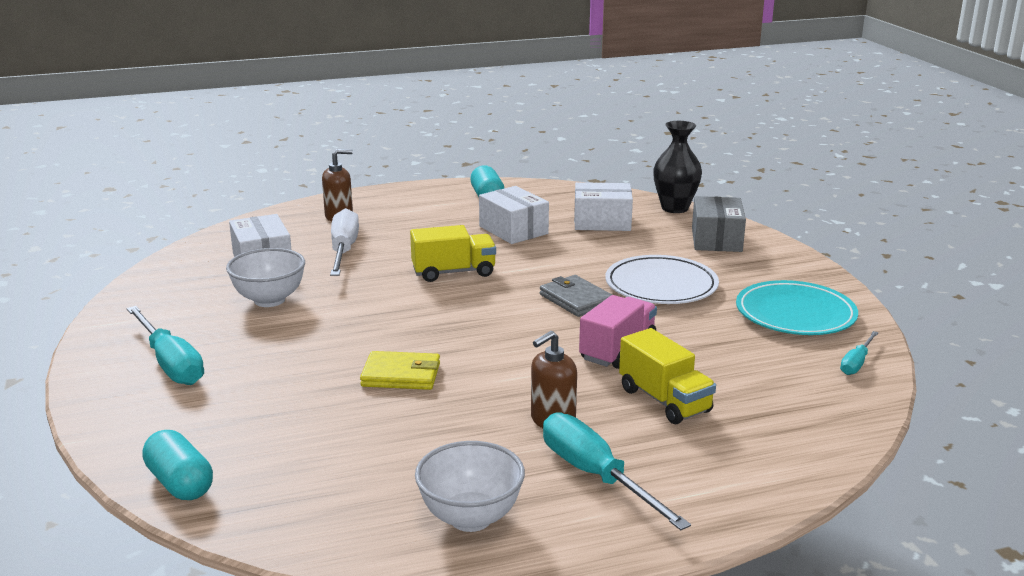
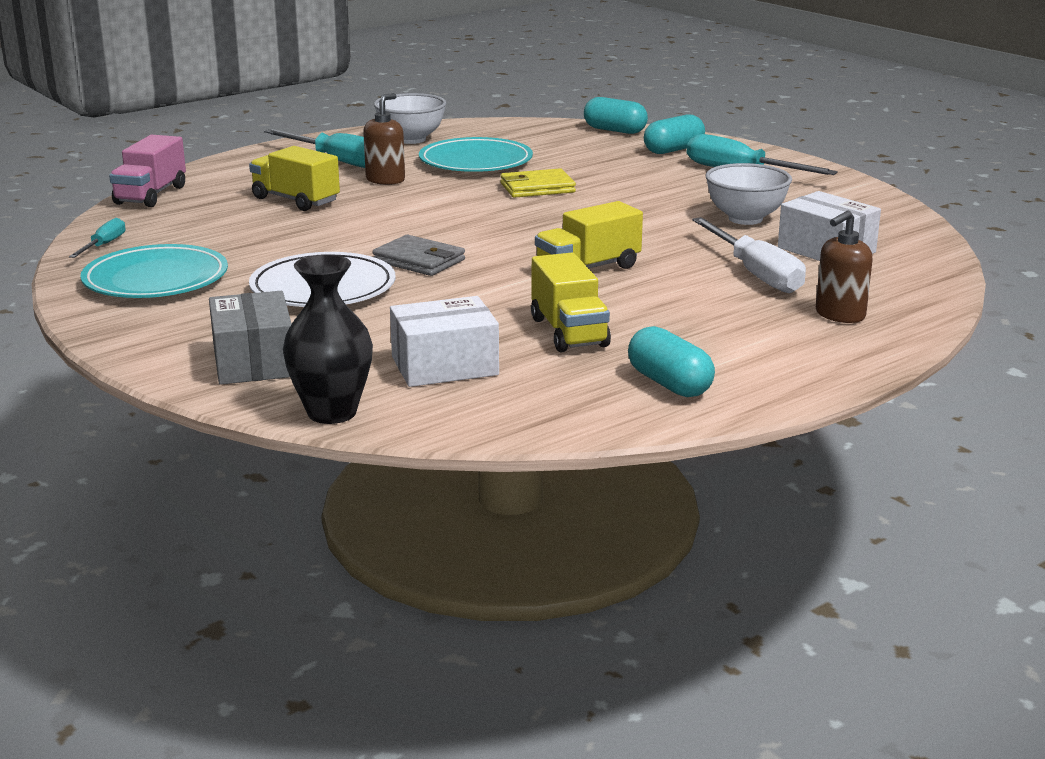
camera: 160 degrees right, 0 degrees up
white box [479,186,549,244] -> yellow truck [531,253,611,352]
pink truck [579,295,657,369] -> pink truck moved to [109,135,186,207]
none -> turquoise plate [419,137,533,172]
none -> turquoise capsule [644,115,705,154]

